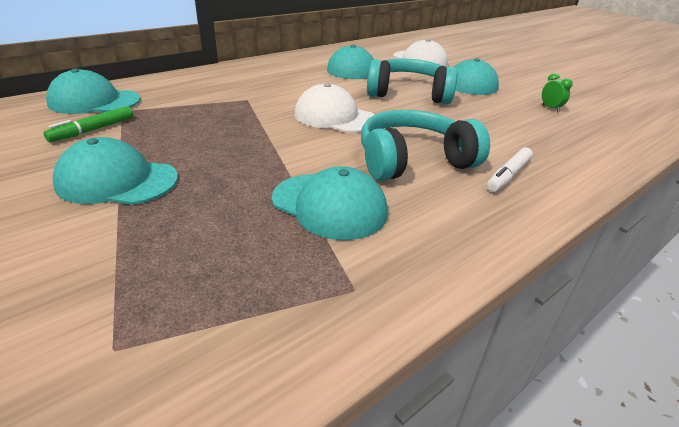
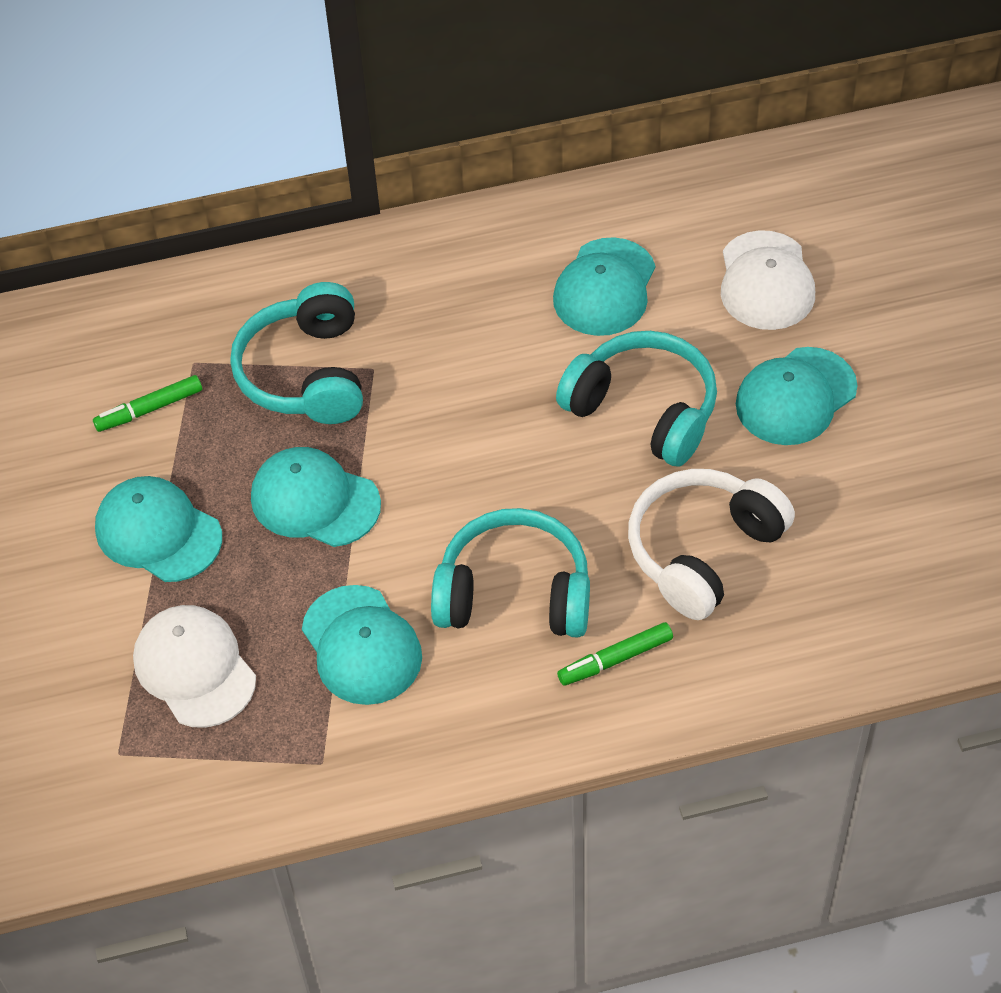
camera: 30 degrees right, 20 degrees up
turquoise cap [46,68,141,114] -> turquoise cap moved to [251,447,381,547]
white cap [294,83,374,133] -> white cap moved to [133,605,256,728]
white marker [487,147,533,192] -> green marker [557,622,673,686]
green clock [542,73,573,112] -> none
none -> turquoise headphones [230,282,363,424]
none -> white headphones [628,469,795,620]

